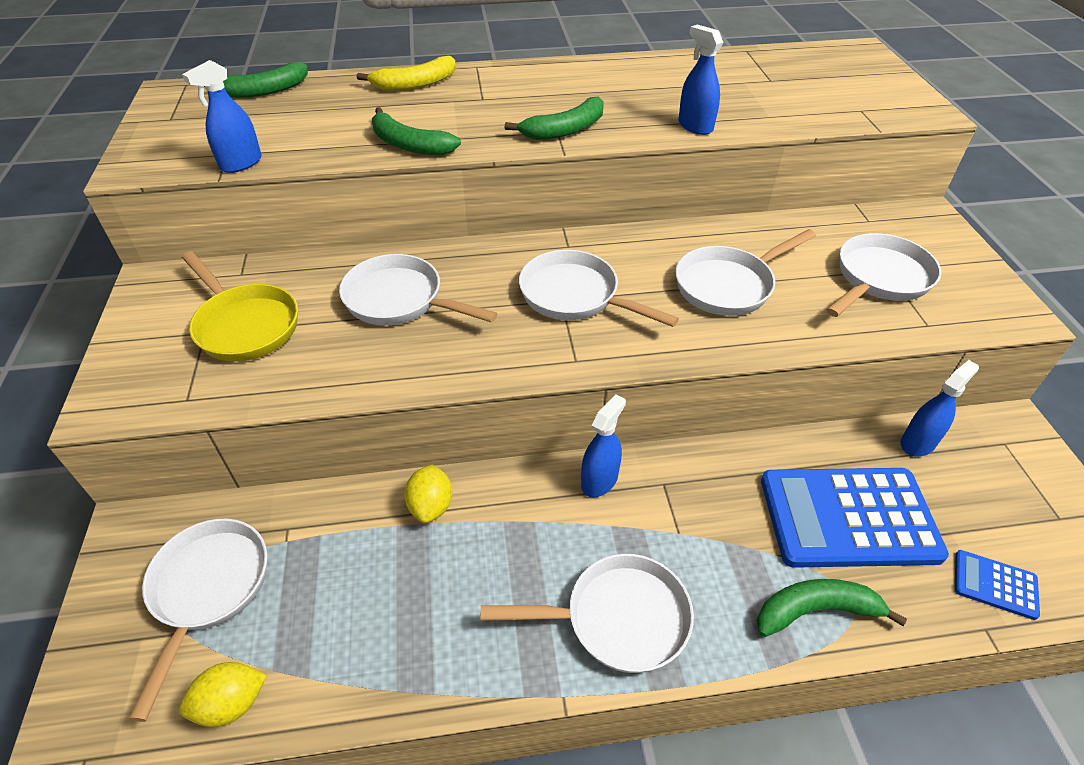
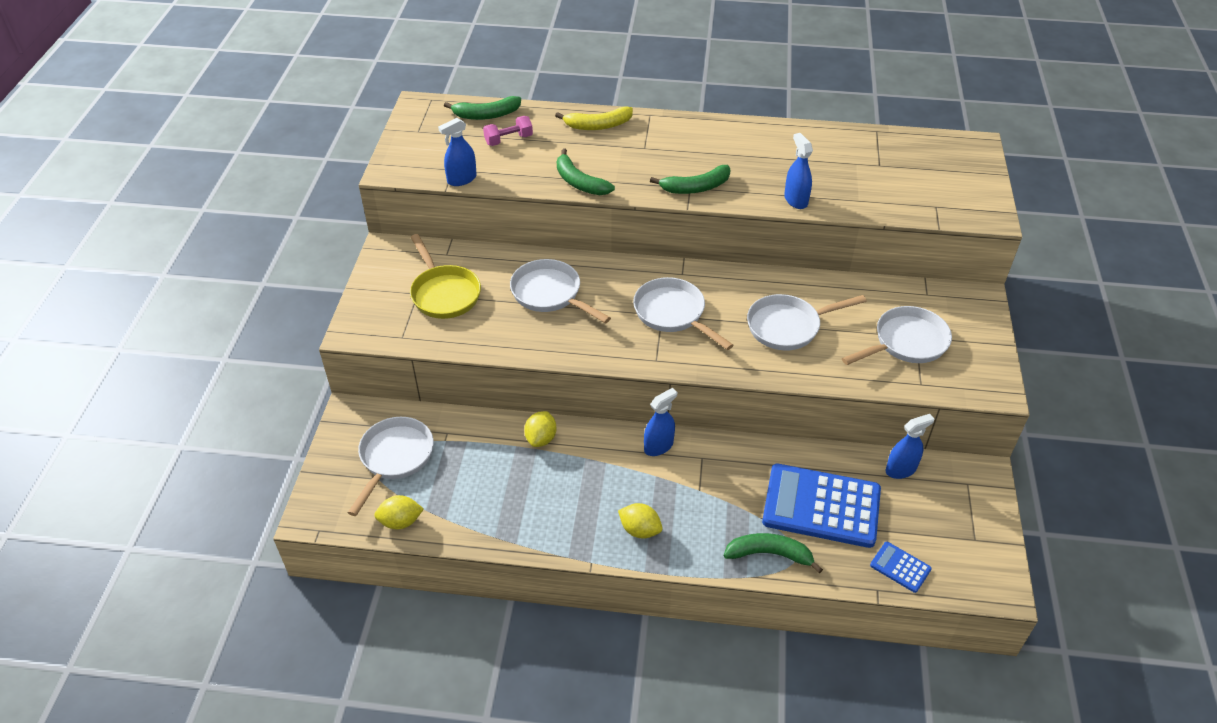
camera: 15 degrees right, 0 degrees up
white pan [481,554,694,673] -> yellow lemon [618,503,662,539]
none -> pink dumbbell [483,116,533,146]

